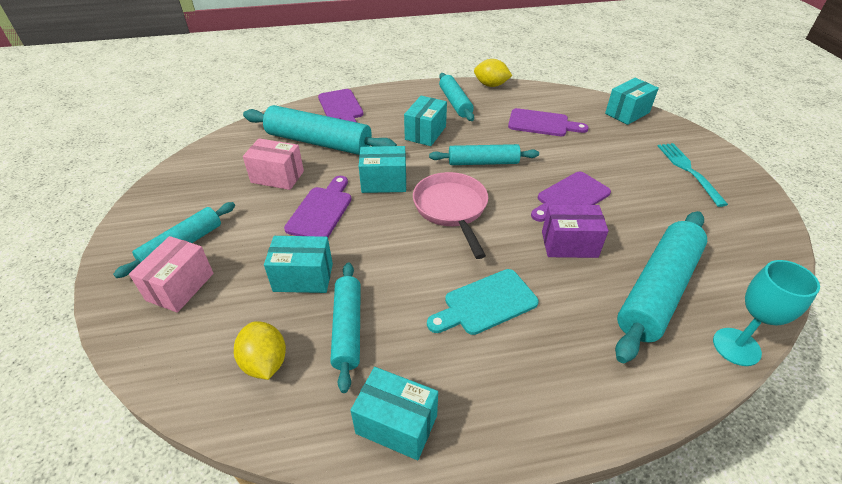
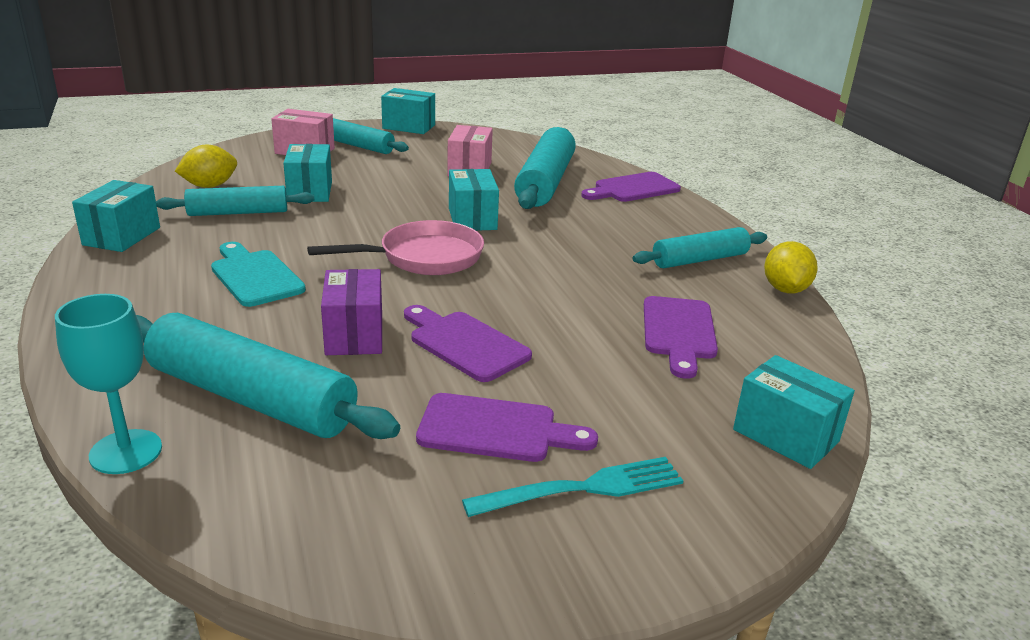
camera: 80 degrees right, 15 degrees down
purple cutting board [284,176,352,237] -> purple cutting board moved to [416,393,598,462]
turquoise box [404,96,447,146] -> turquoise box moved to [381,88,435,134]
turquoise rolling pin [429,144,539,165] -> none

